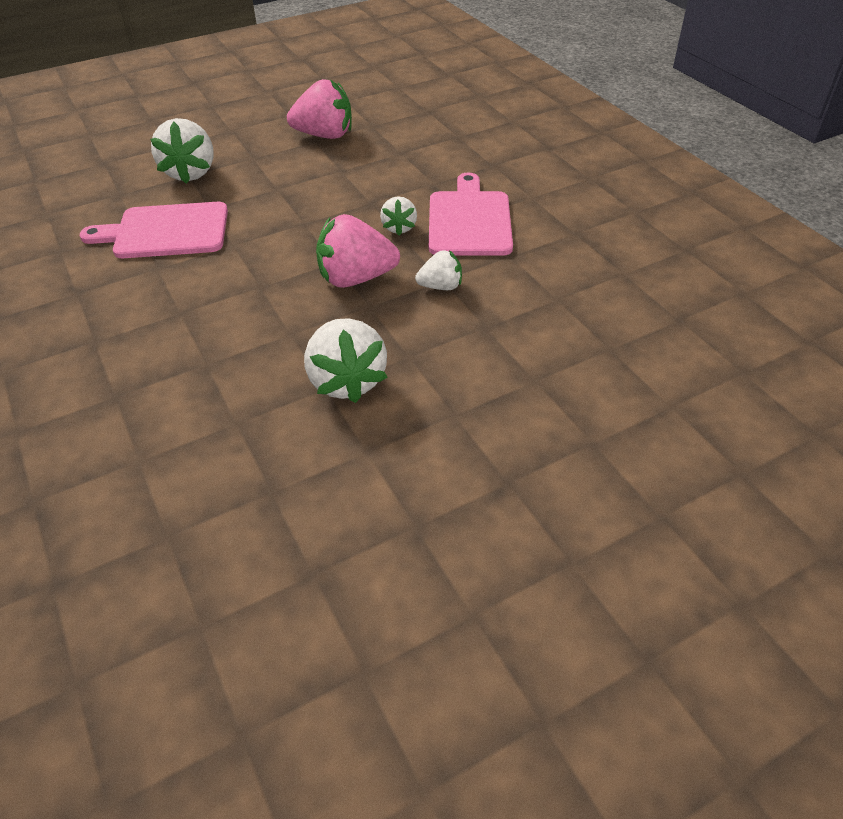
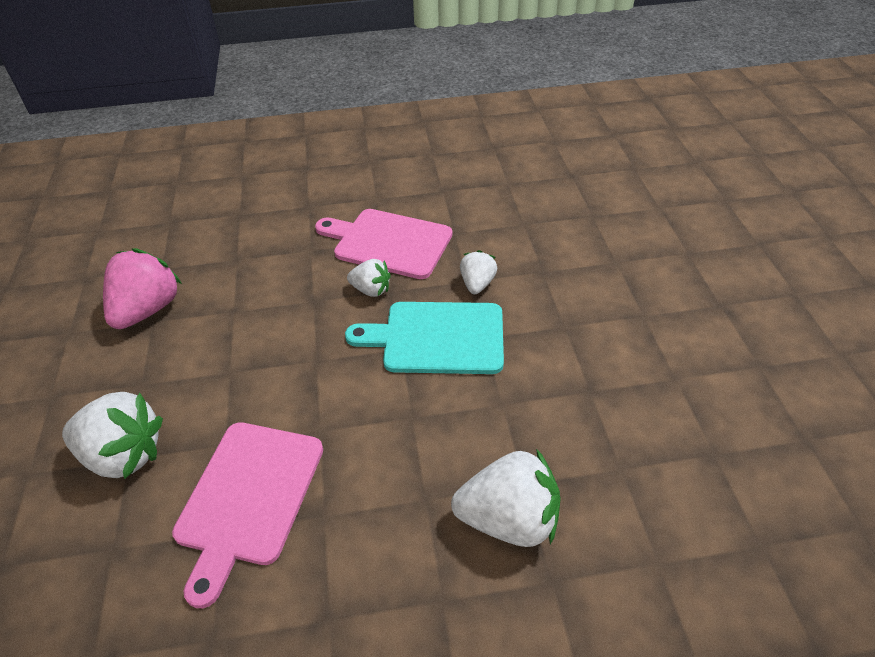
camera: 70 degrees left, 0 degrees up
white strawberry [304,318,387,403] -> white strawberry moved to [451,449,560,547]
pink strawberry [316,214,400,288] -> turquoise cutting board [345,302,504,374]

